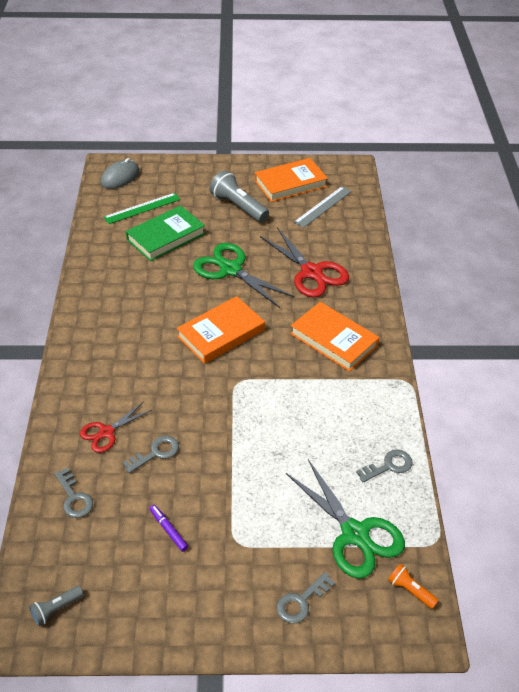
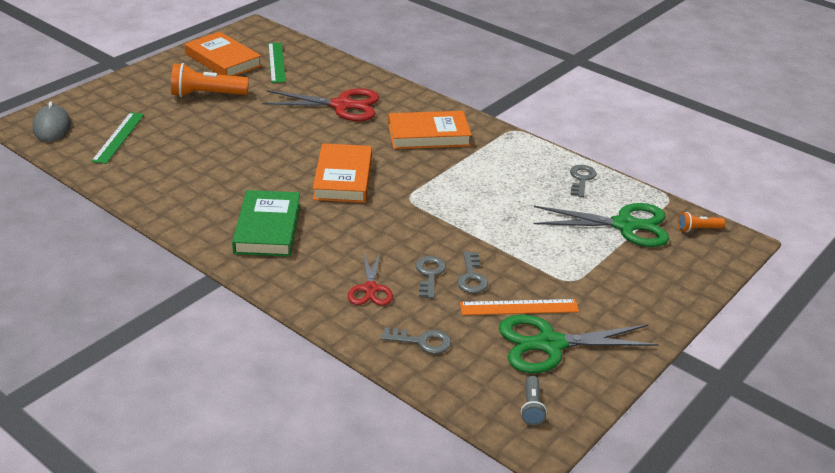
camera: 50 degrees left, 10 degrees down
green book [126,205,205,261] -> green book moved to [232,190,300,257]
purple marker [150,505,188,552] -> orange ruler [460,299,579,315]
green scissors [193,243,295,308] -> green scissors moved to [499,315,659,373]
grey flashlight [210,170,269,222] -> orange flashlight [171,63,249,97]
orange book [255,158,328,202] -> orange book turned 60 degrees counterclockwise [185,32,262,76]
grey key [277,572,335,624] -> grey key moved to [457,251,488,293]
grey ruler [294,186,352,228] -> green ruler [268,43,286,83]

